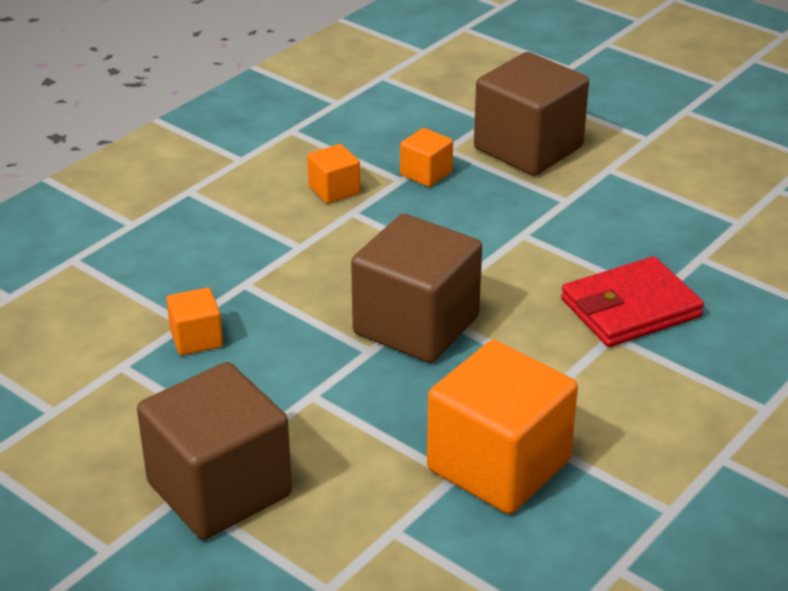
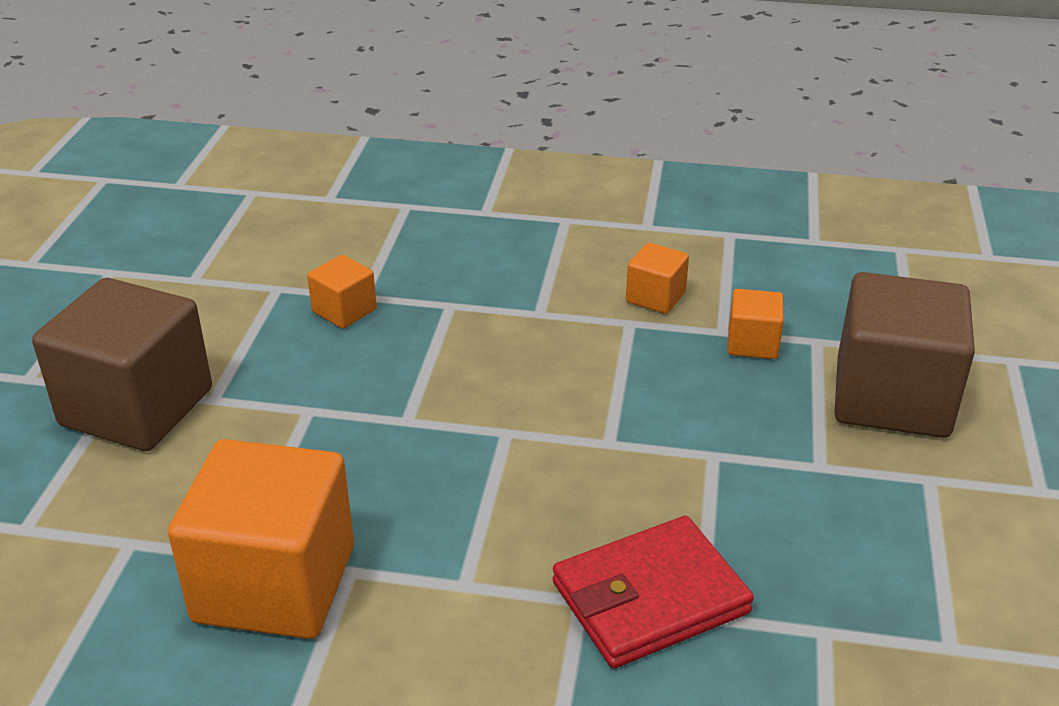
camera: 60 degrees right, 0 degrees up
brown cube [351,214,482,363] -> none
red wallet [561,256,704,347] -> red wallet turned 60 degrees counterclockwise [553,516,754,668]

